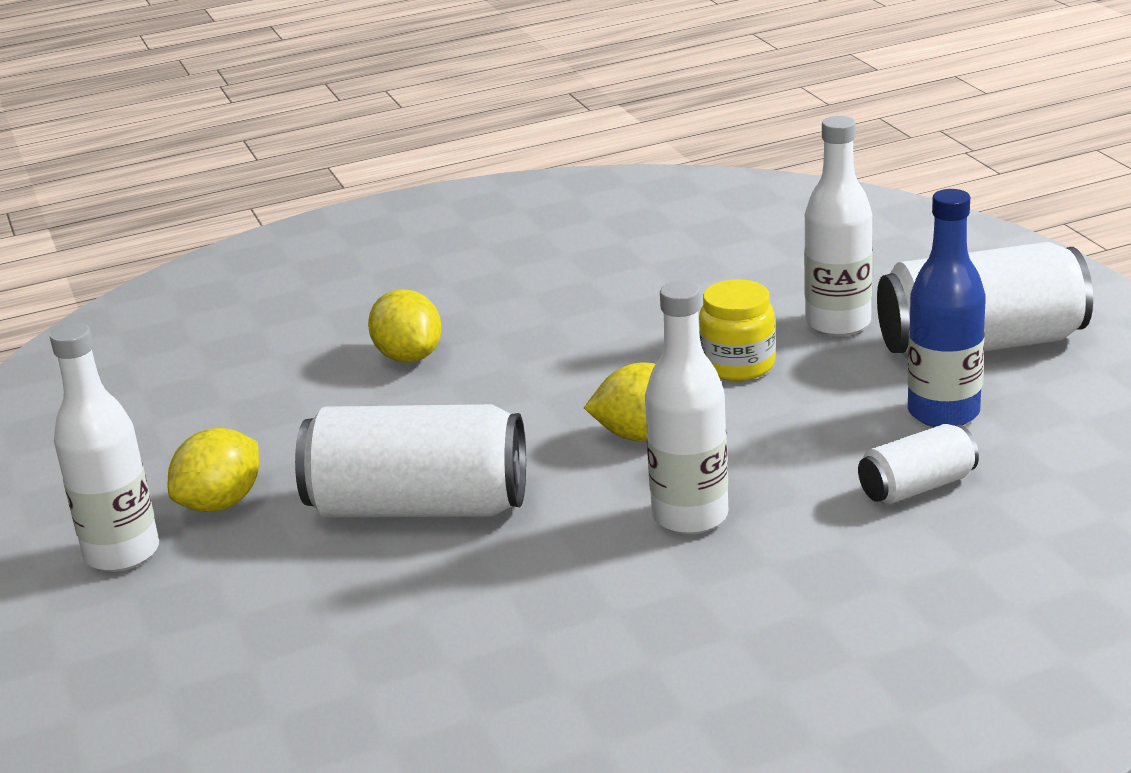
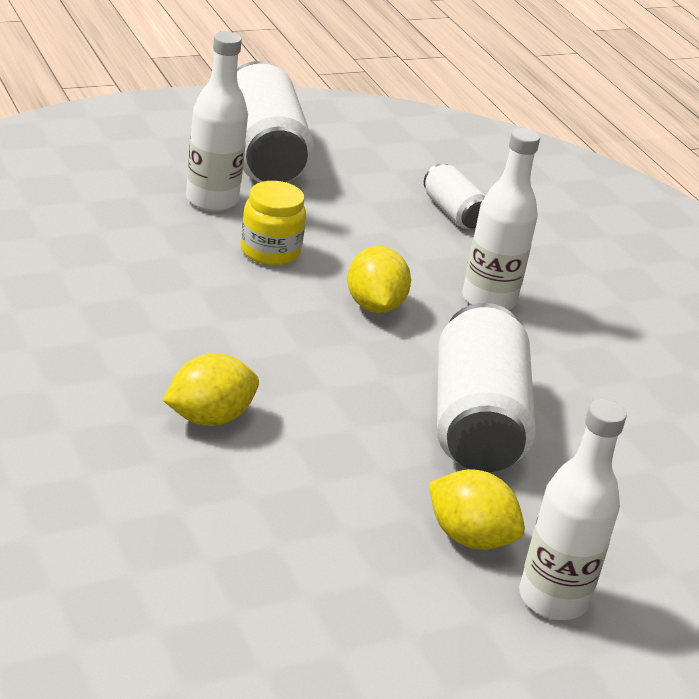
camera: 100 degrees left, 5 degrees up
blue bottle [908,189,986,427] -> none

